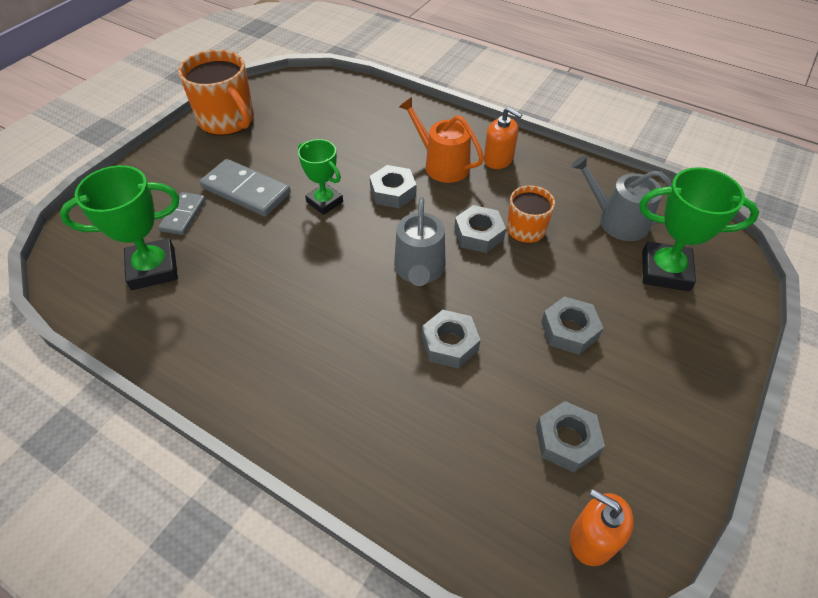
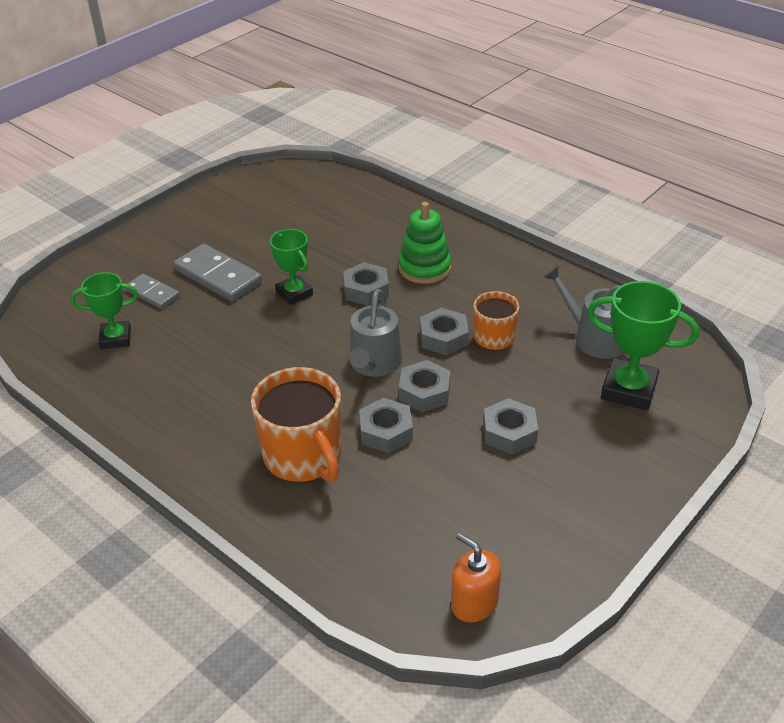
camera: 10 degrees right, 10 degrees down
green trophy [60,165,179,290] -> green trophy [71,272,138,349], size x0.65
grey domino [158,192,206,235] -> grey domino turned 75 degrees counterclockwise [125,274,180,309]
orange mug [178,50,254,136] -> orange mug moved to [251,367,341,483]
orange watering can [399,97,484,183] -> green stacking toy [398,202,451,284]
orange soap dispenser [484,107,522,169] -> none
grey nut [536,401,605,472] -> grey nut moved to [399,360,450,412]

